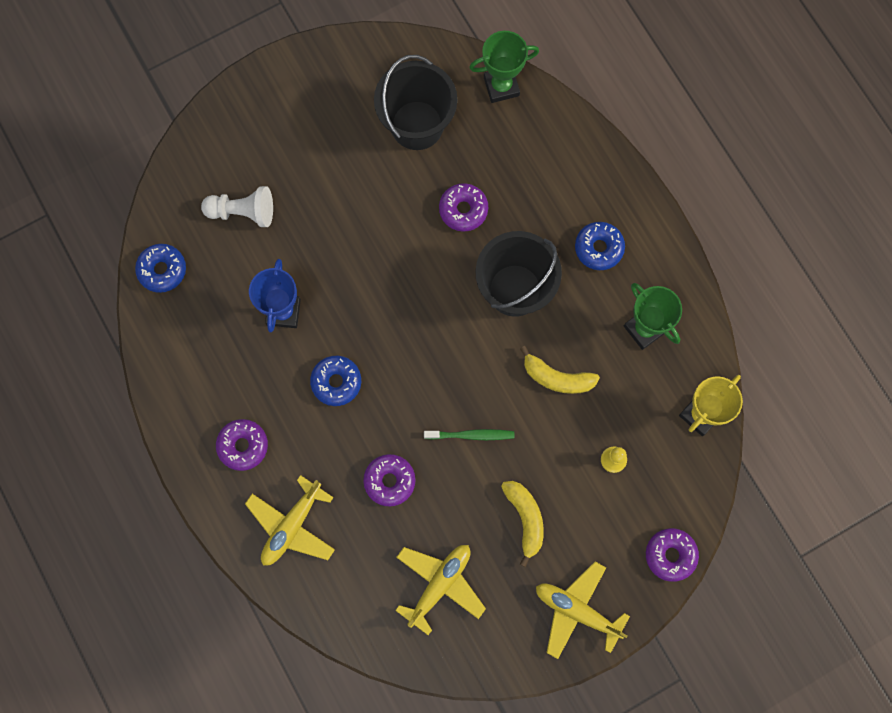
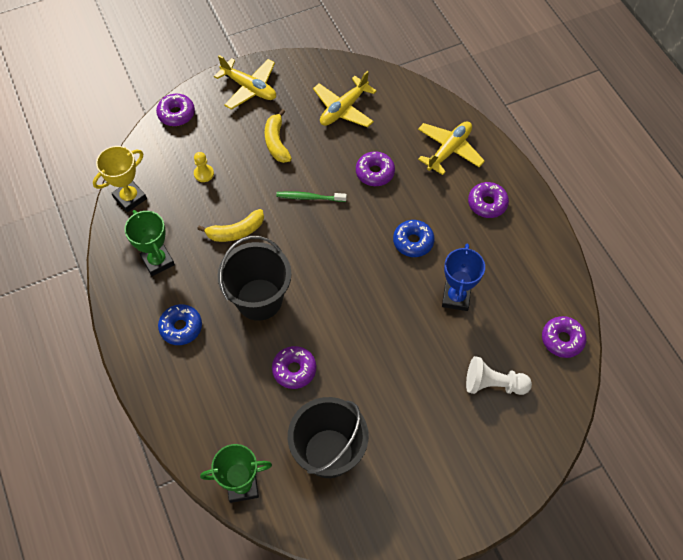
camera: 175 degrees left, 15 degrees down
blue donut [135,244,186,293] -> purple donut [542,316,587,358]
yellow banana [520,346,600,394] -> yellow banana turned 135 degrees clockwise [197,209,264,242]

